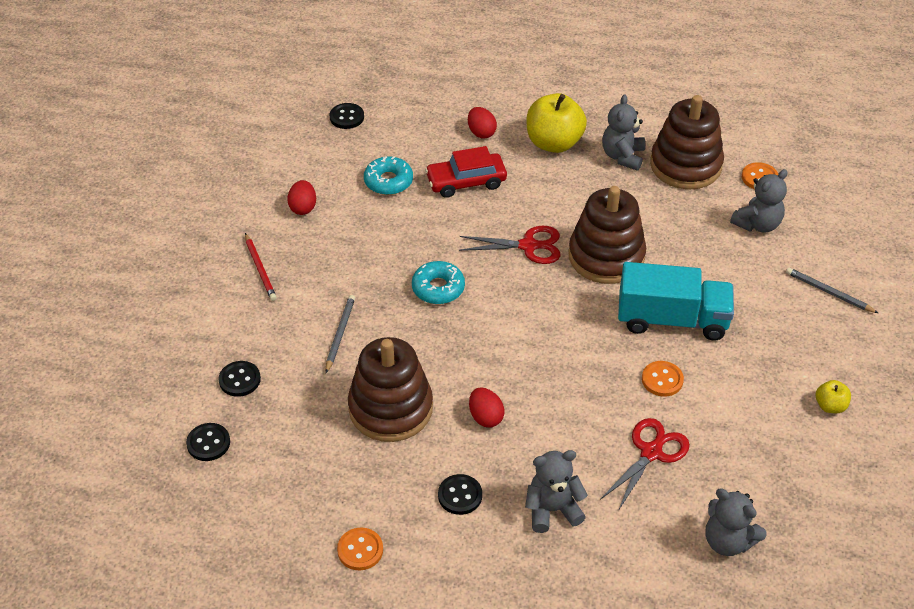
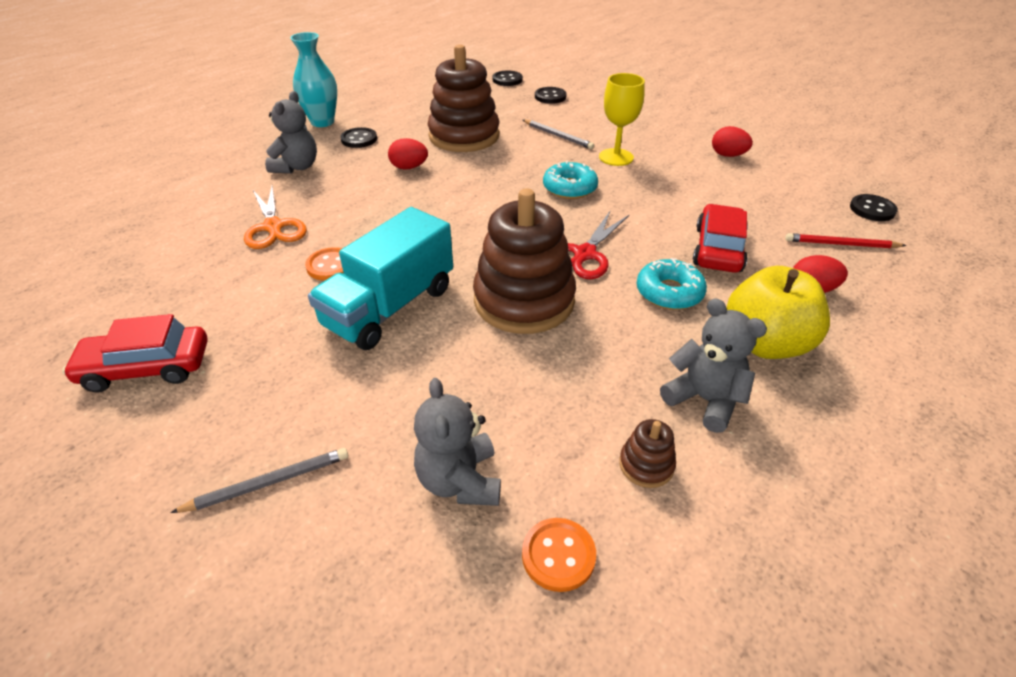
camera: 120 degrees right, 5 degrees down
red pencil [245,233,277,301] -> red pencil moved to [785,233,907,248]
orange button [337,528,383,570] -> none
turquoise donut [364,156,413,195] -> turquoise donut moved to [637,258,707,310]
red scissors [600,418,690,511] -> orange scissors [244,186,307,249]
brown stacking toy [650,95,724,190] -> brown stacking toy [619,419,676,488], size x0.42
grey teddy bear [705,488,767,556] -> none
yellow apple [816,380,851,413] -> red car [62,314,207,392]
none -> turquoise vase [290,32,337,127]
none -> yellow goblet [599,73,645,166]

